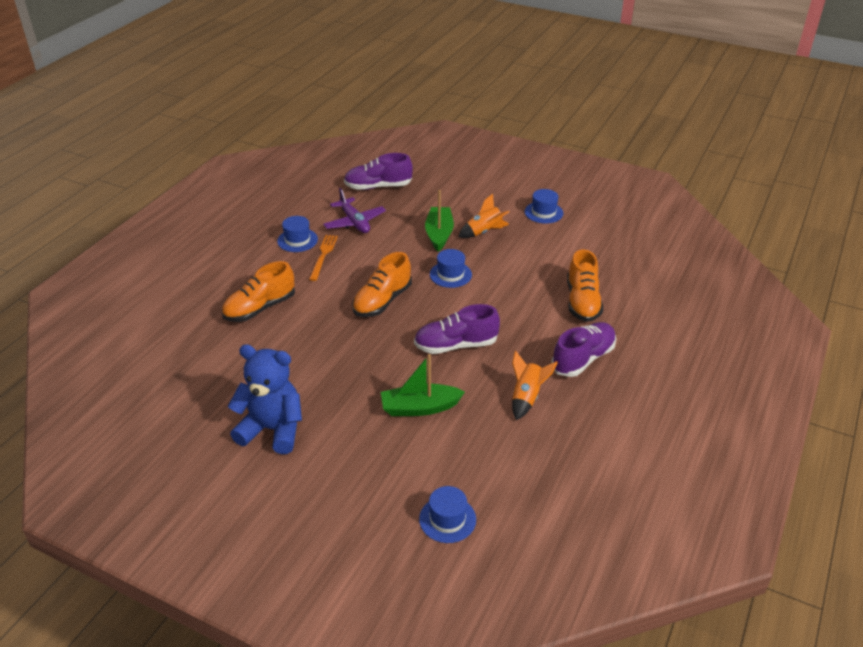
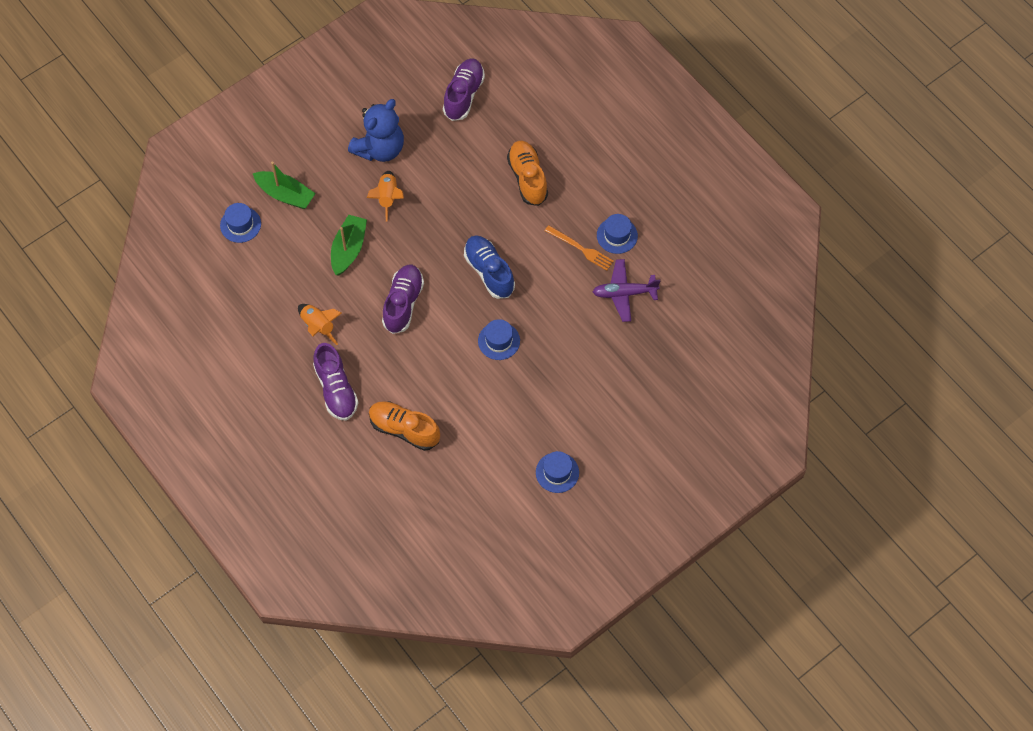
camera: 115 degrees right, 25 degrees up
purple shoe [344,153,413,190] -> purple shoe moved to [443,59,485,121]
orange shoe [352,252,412,317] -> blue shoe [464,235,515,299]
green boat [425,190,454,252] -> green boat moved to [253,162,316,209]
orange rocket [458,194,509,238] -> orange rocket moved to [367,171,404,222]

